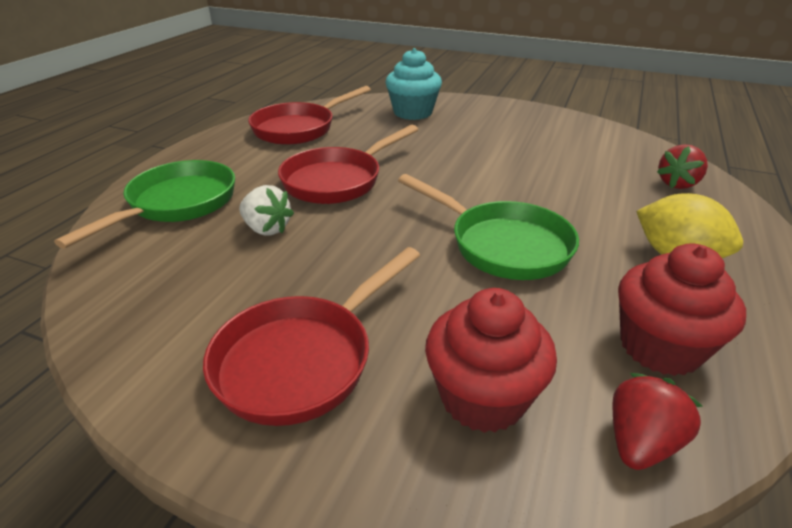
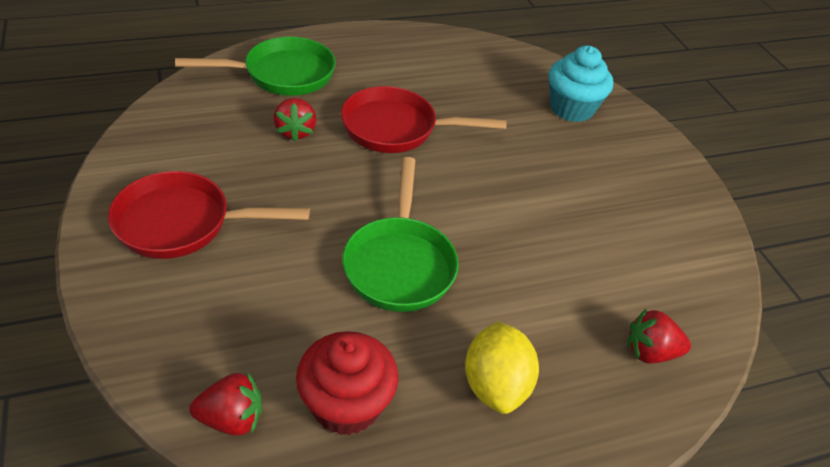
camera: 45 degrees right, 10 degrees up
white strawberry [239,185,294,236] -> red strawberry [273,98,316,141]
red pan [248,86,371,145] -> none
red cupcake [425,288,557,433] -> none

